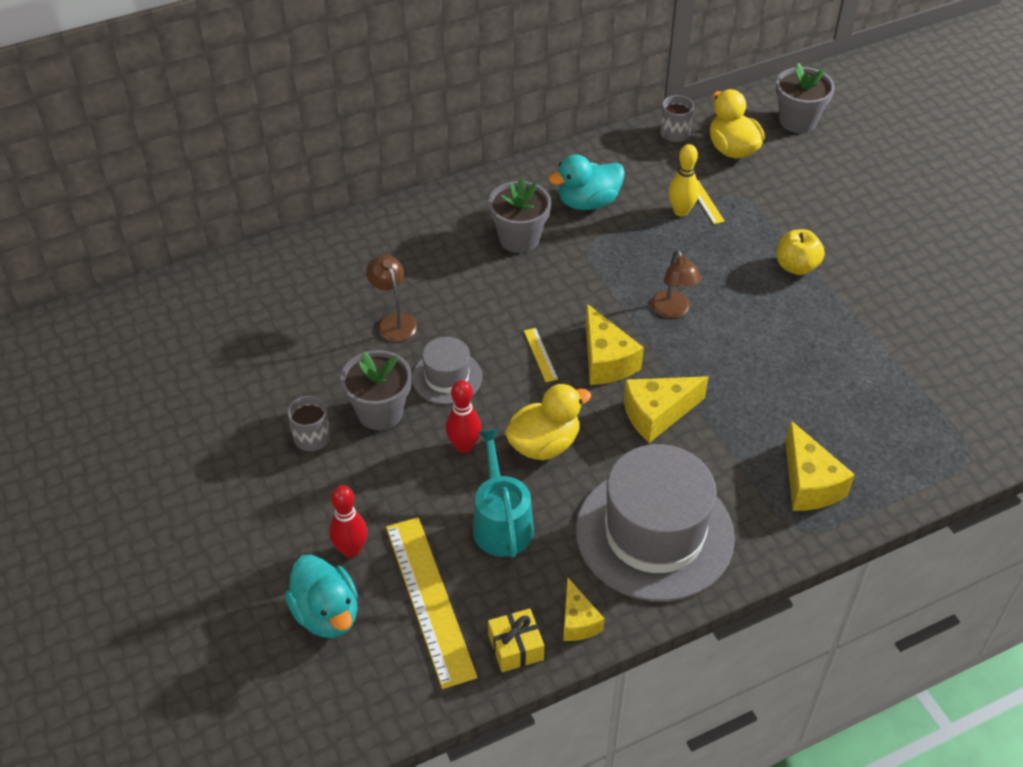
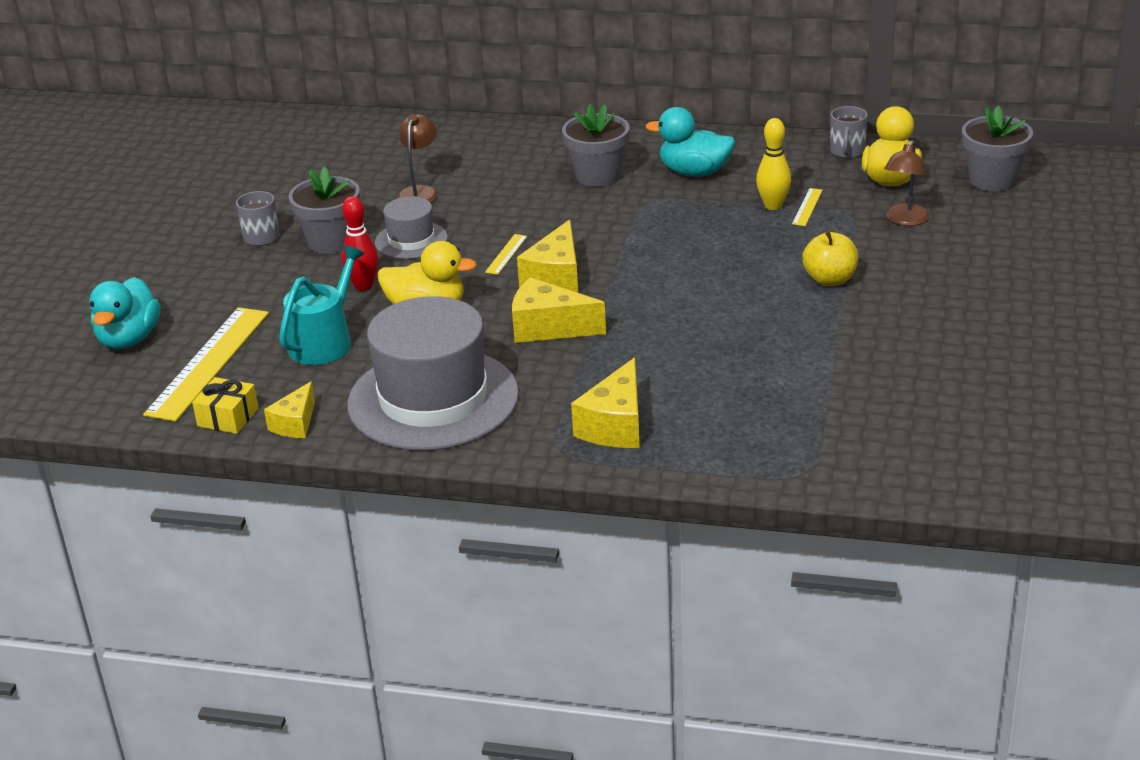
camera: 40 degrees right, 15 degrees down
red bowling pin [329,485,368,558] -> none
brown lamp [651,249,702,318] -> brown lamp moved to [884,140,930,226]
grey mug [660,95,694,142] -> grey mug turned 60 degrees counterclockwise [830,106,868,158]

